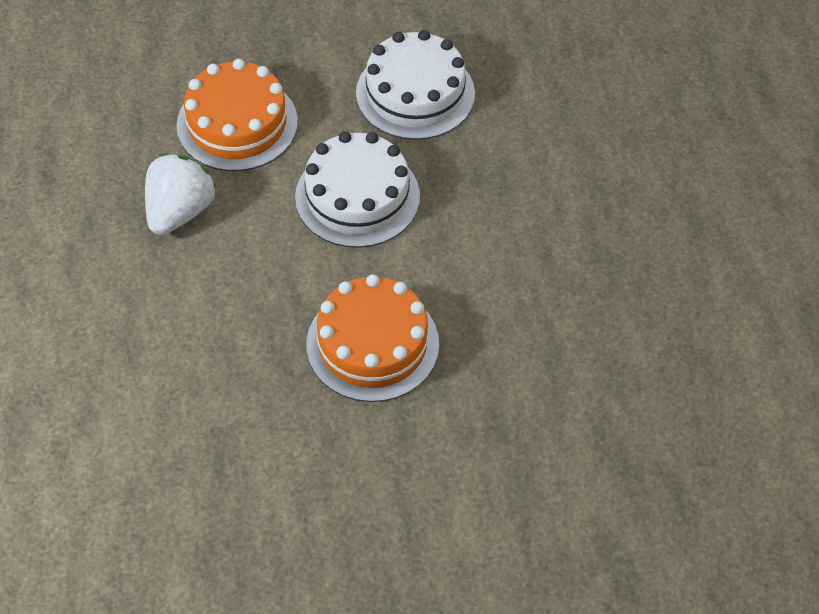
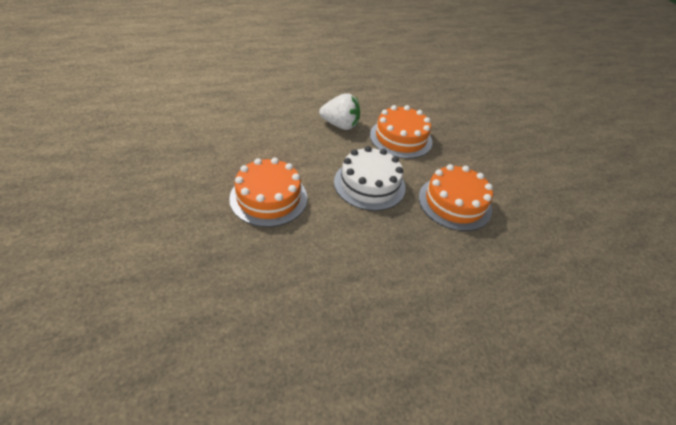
camera: 75 degrees right, 10 degrees down
white cake [356,30,475,140] -> orange cake [419,164,493,231]

